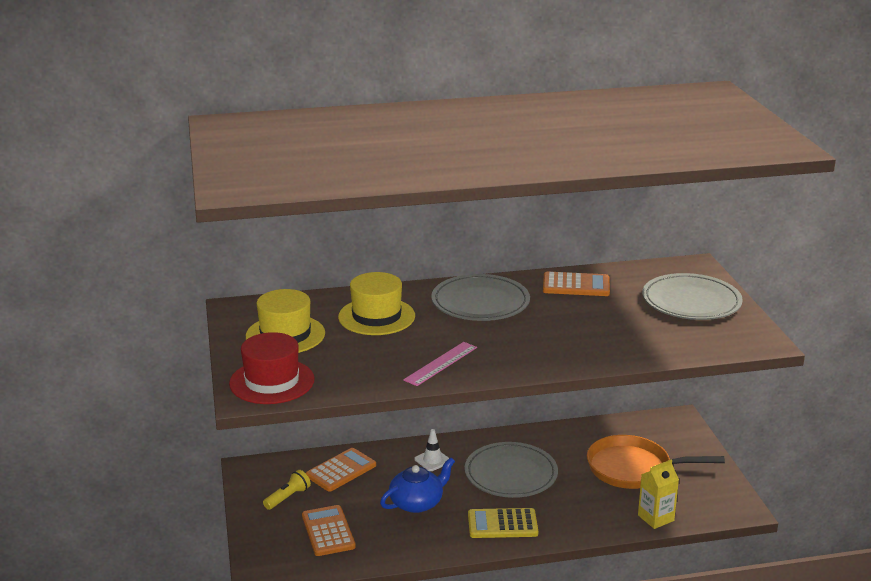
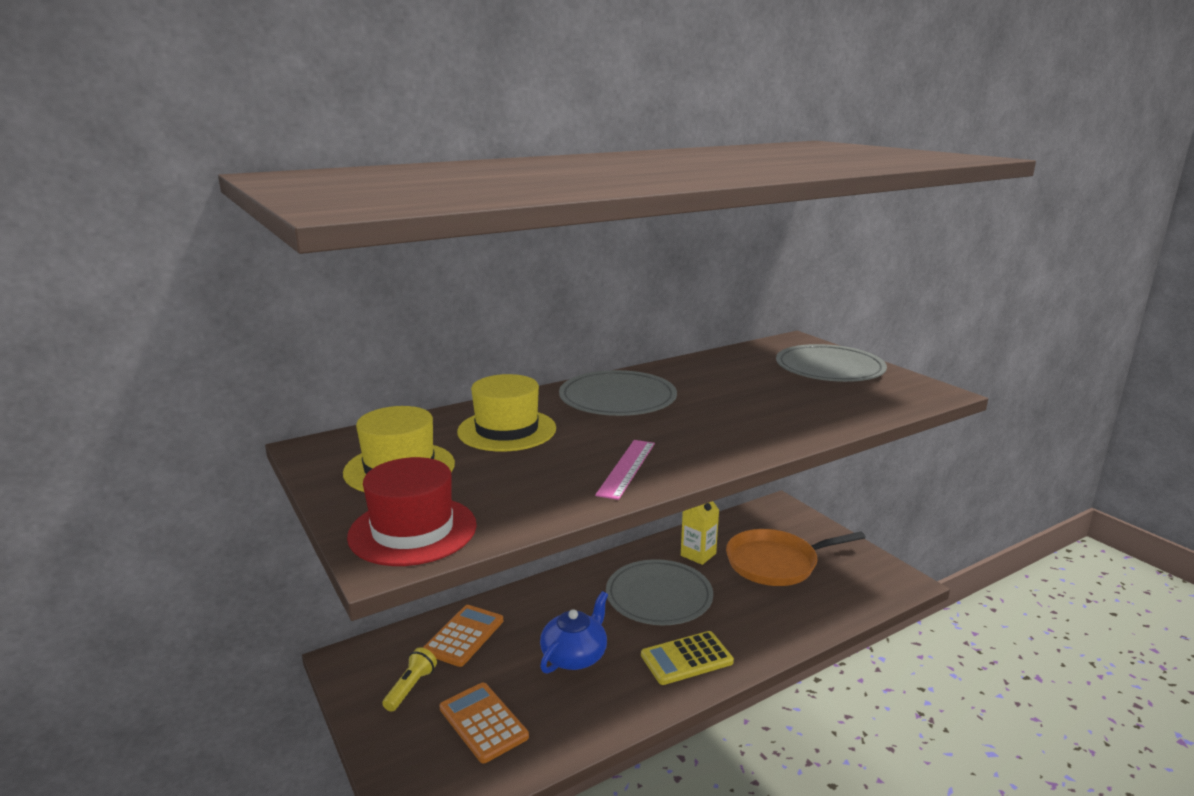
camera: 20 degrees left, 5 degrees down
white traffic cone [415,429,449,471] -> none
orange calculator [543,271,610,296] -> none
yellow carton [638,459,679,529] -> yellow carton moved to [681,501,719,565]

